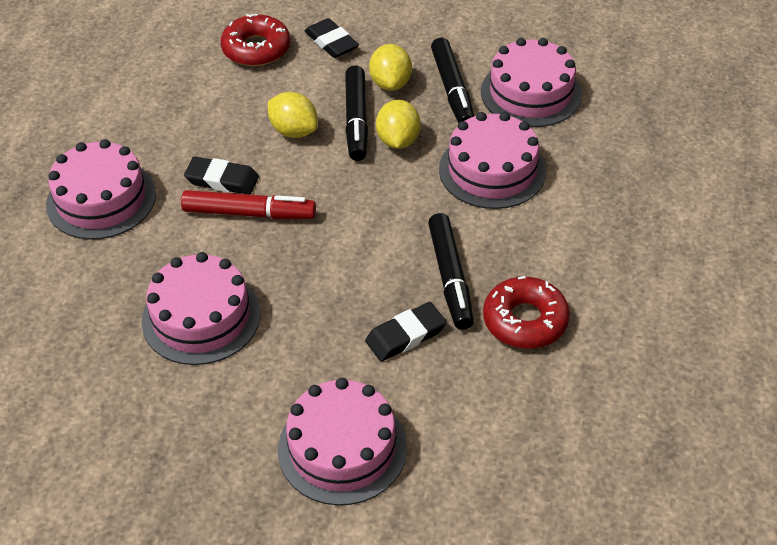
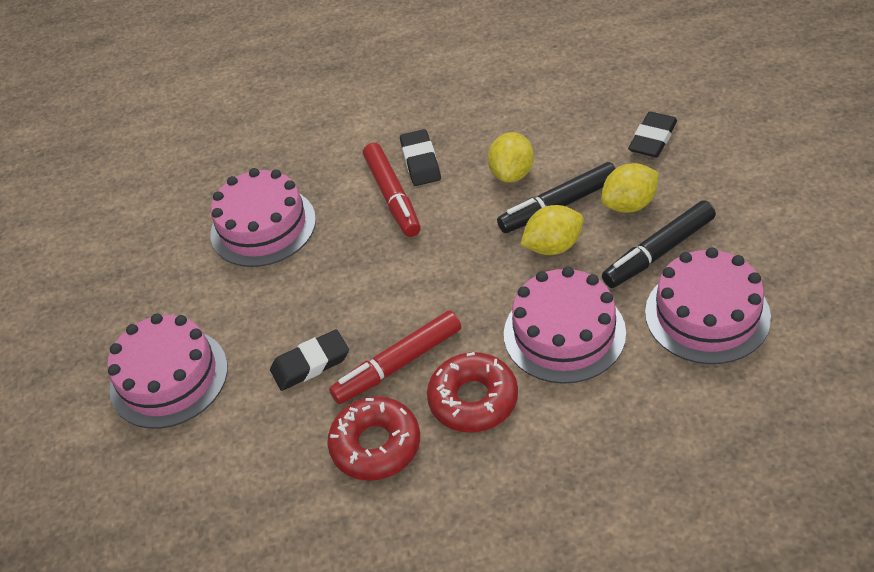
camera: 70 degrees right, 0 degrees up
pink cake [46,139,156,240] -> none
red donut [221,14,290,66] -> red donut moved to [427,352,518,432]
black eraser [365,302,447,362] -> black eraser turned 60 degrees counterclockwise [270,329,349,391]
black marker [428,213,474,330] -> red marker [329,310,461,404]

